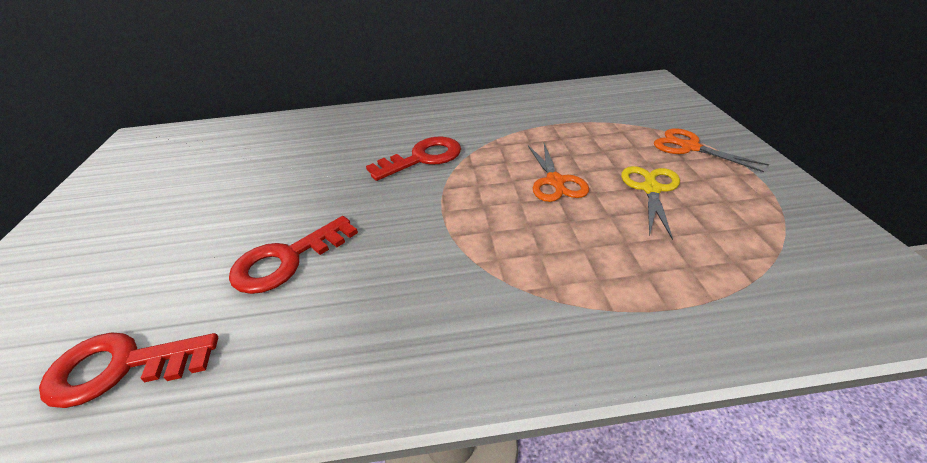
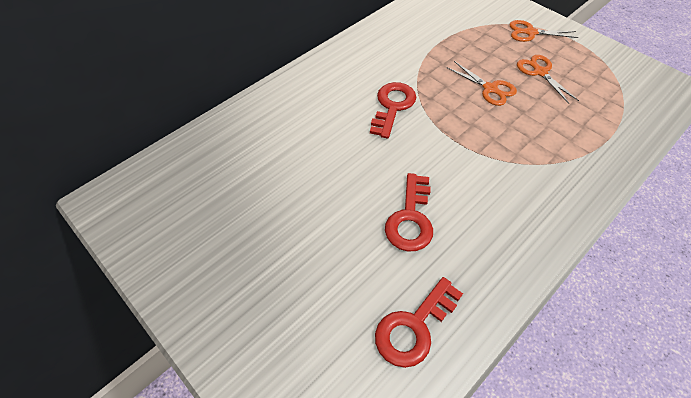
camera: 40 degrees left, 15 degrees up
yellow scissors [621,166,680,240] -> orange scissors [517,55,579,104]

